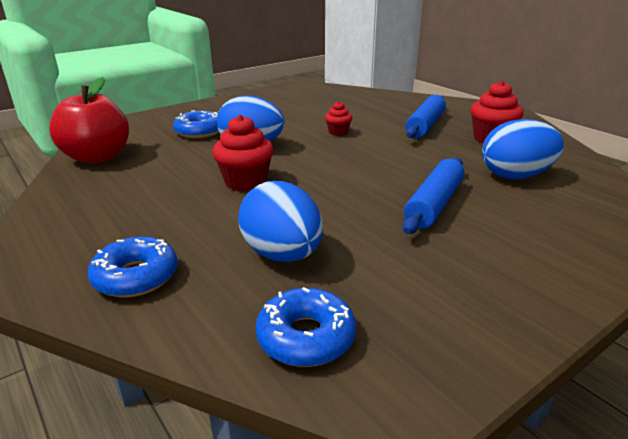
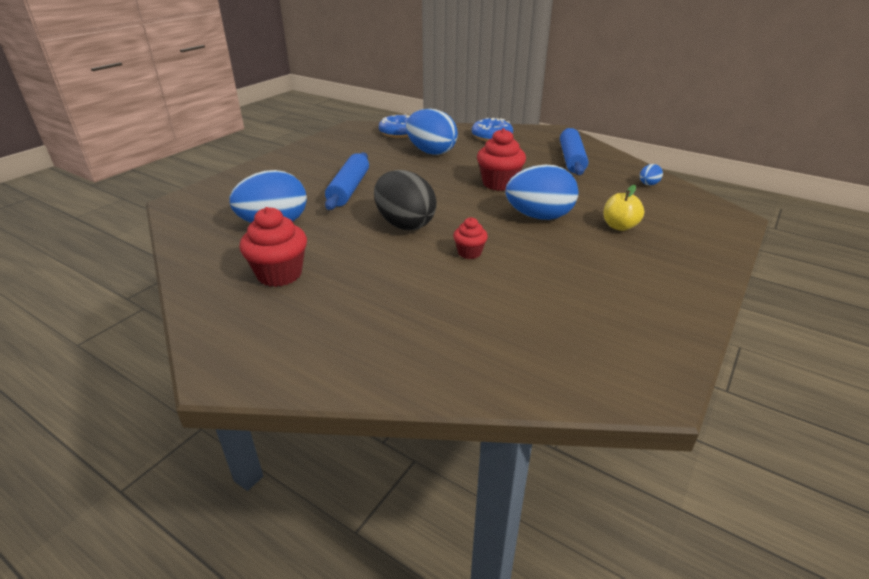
camera: 160 degrees right, 5 degrees up
red apple [49,77,129,164] -> blue egg [640,164,663,185]
blue donut [173,110,219,138] -> yellow apple [603,185,644,231]
blue rolling pin [405,95,446,138] -> blue rolling pin moved to [560,128,588,175]
none -> black egg [374,170,437,230]

